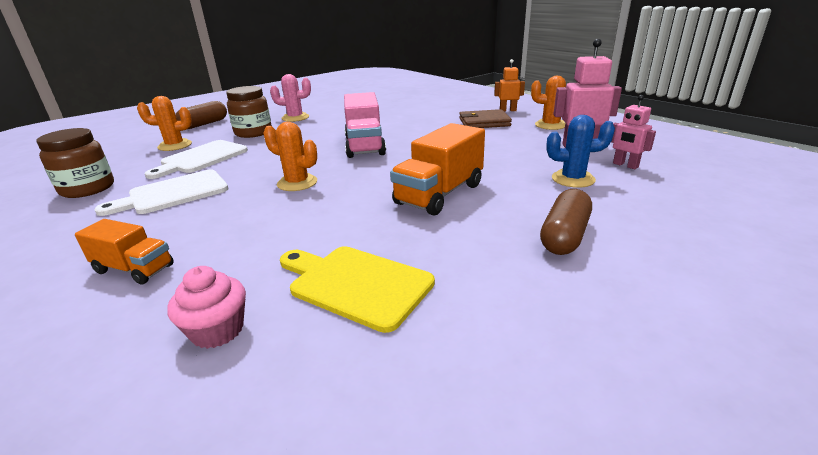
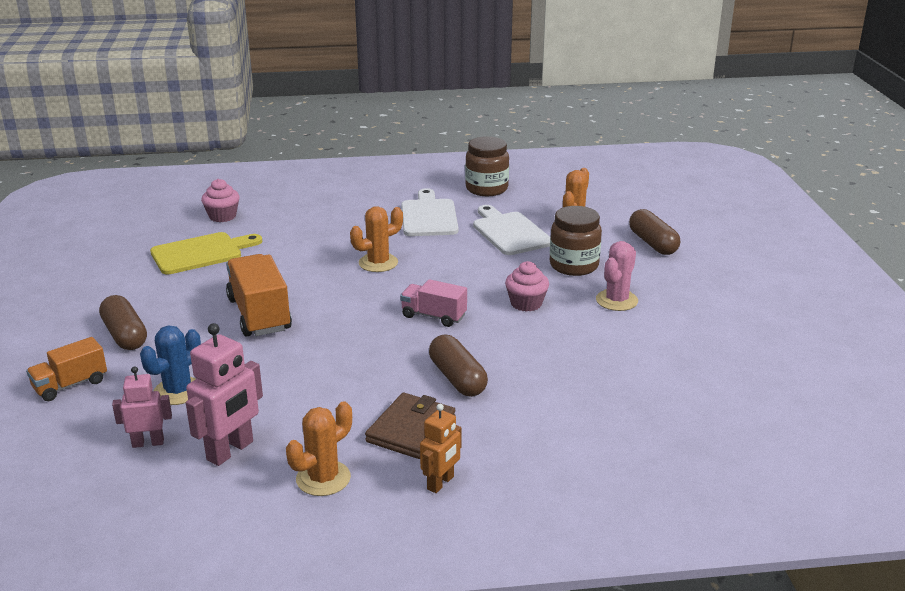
camera: 120 degrees right, 0 degrees up
orange truck [75,219,174,285] -> orange truck moved to [26,337,107,401]
pink truck [344,92,386,158] -> pink truck [400,279,467,327], size x0.61
none -> brown capsule [429,335,488,397]
none -> pink cupcake [505,261,549,312]

